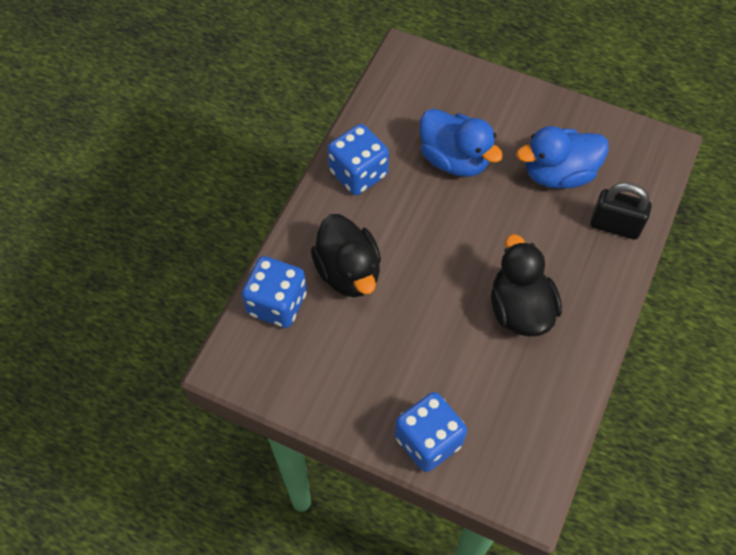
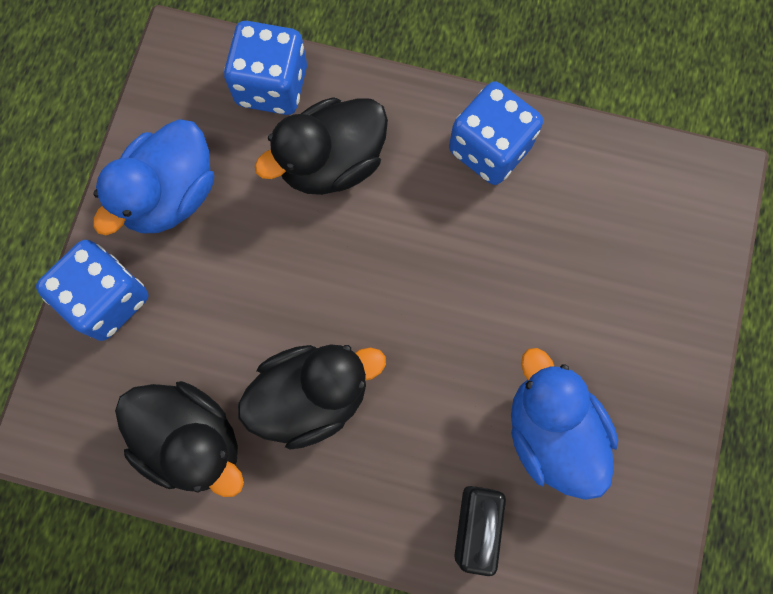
camera: 80 degrees right, 15 degrees up
blue duck [420,108,503,177] -> blue duck moved to [93,119,214,235]
none -> black duck [115,381,244,497]

